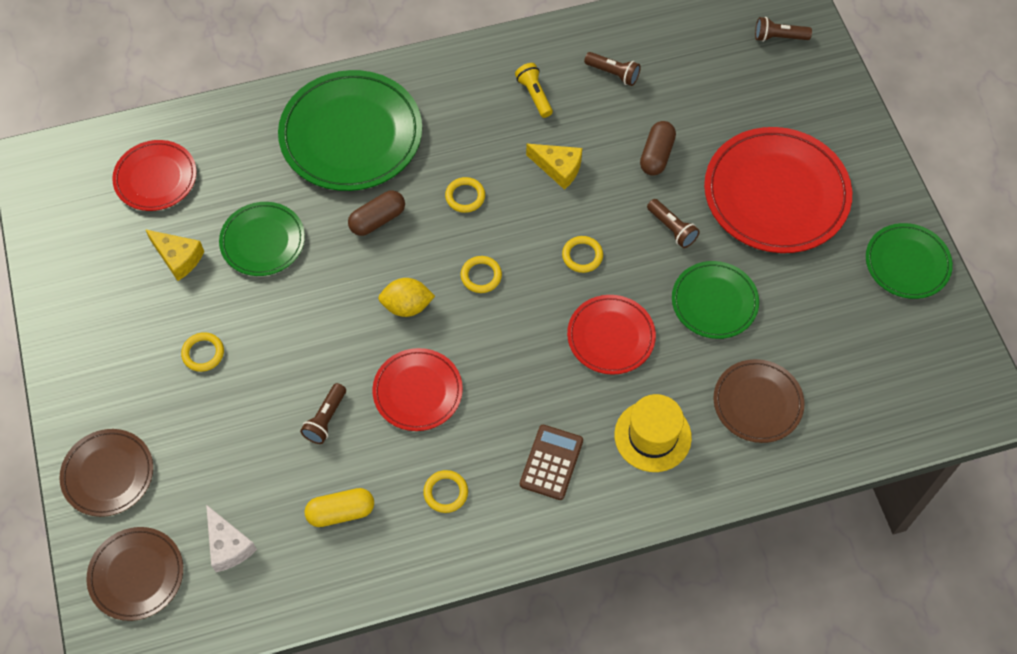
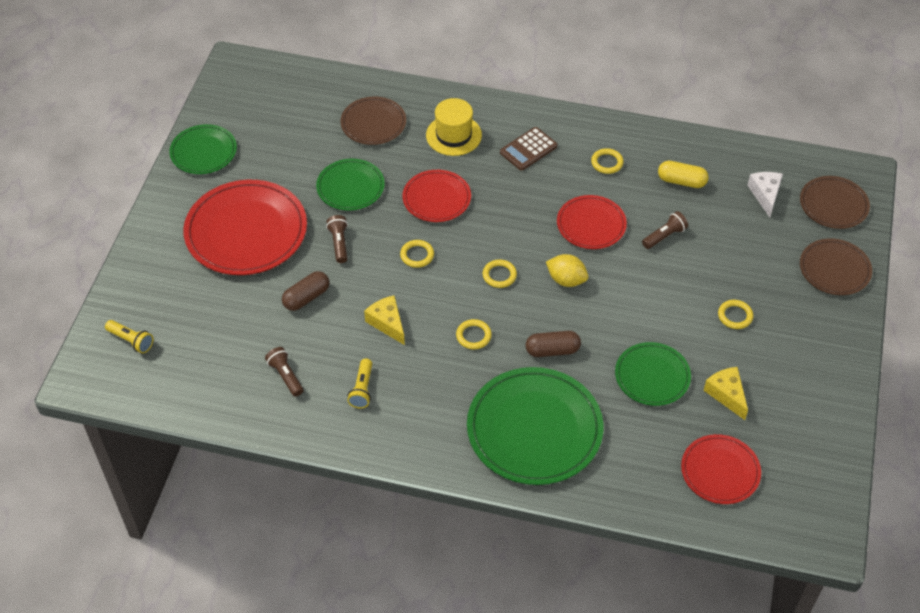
camera: 150 degrees left, 10 degrees down
brown flashlight [755,17,812,42] -> yellow flashlight [105,320,153,353]

